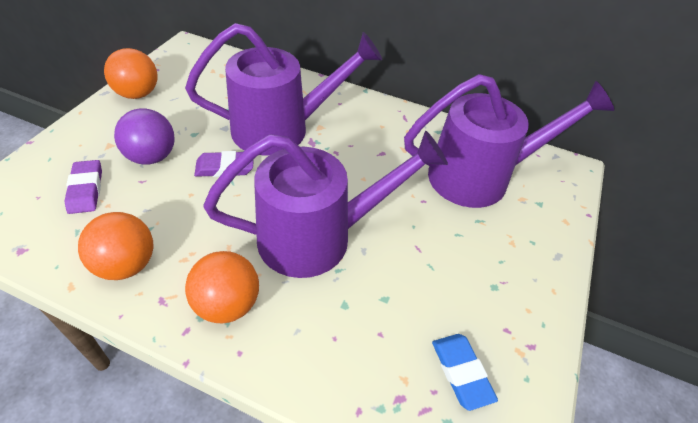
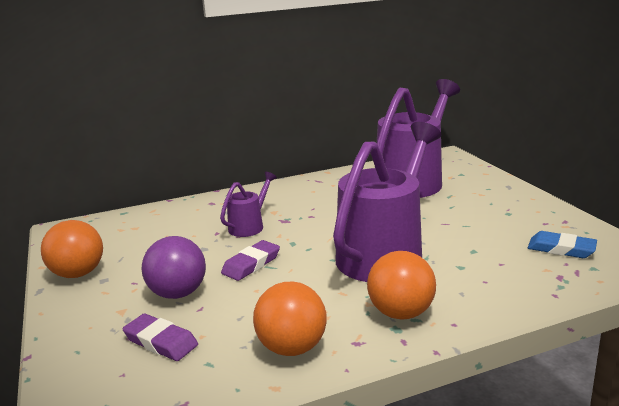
camera: 40 degrees left, 25 degrees down
purple watering can [185,23,382,155] -> purple watering can [220,172,277,237], size x0.46

